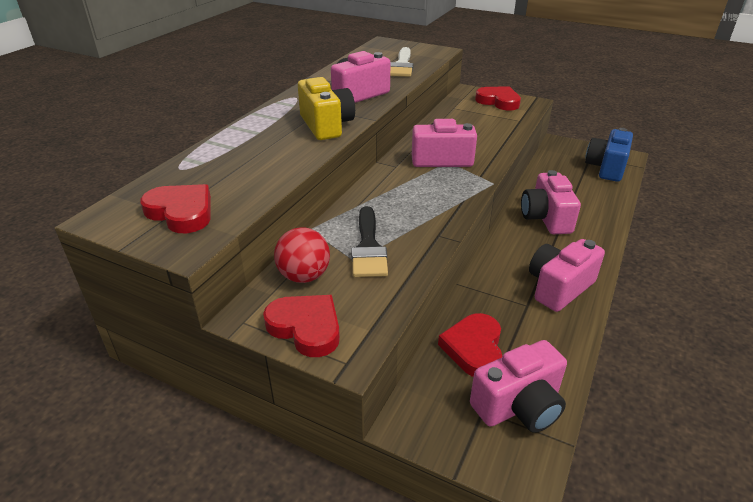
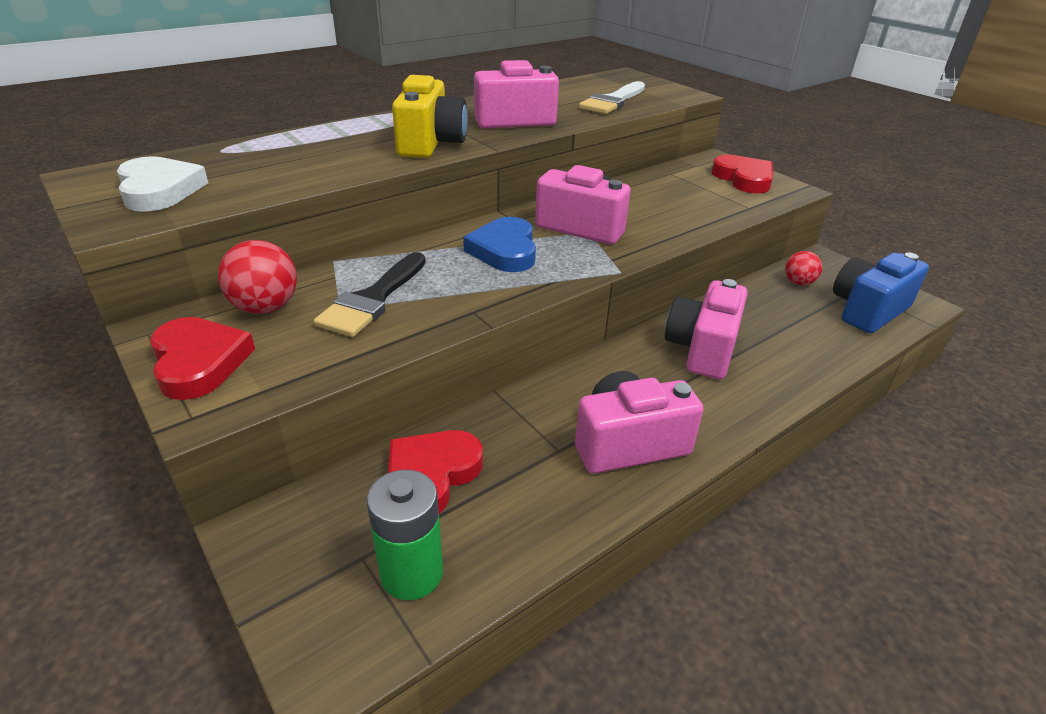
camera: 25 degrees right, 0 degrees up
red heart [140,184,211,233] -> white heart [117,156,208,212]
pink camera [470,340,567,433] -> green battery [367,470,443,600]
none -> blue heart [463,217,536,272]
none -> red ball [785,251,822,286]

